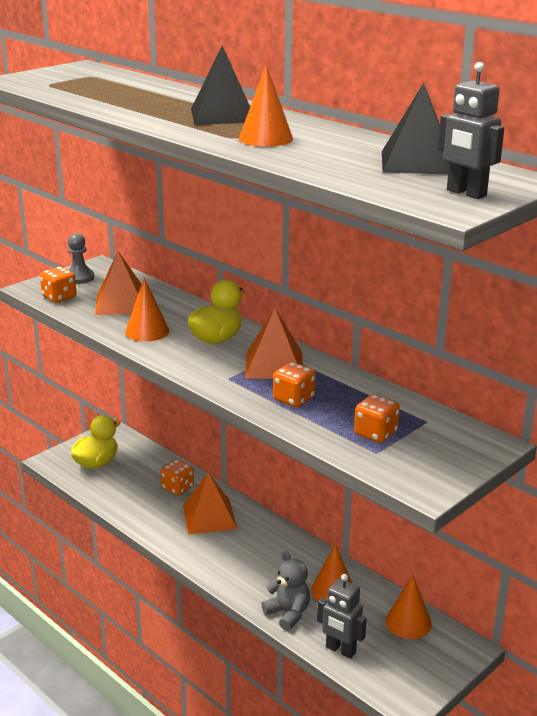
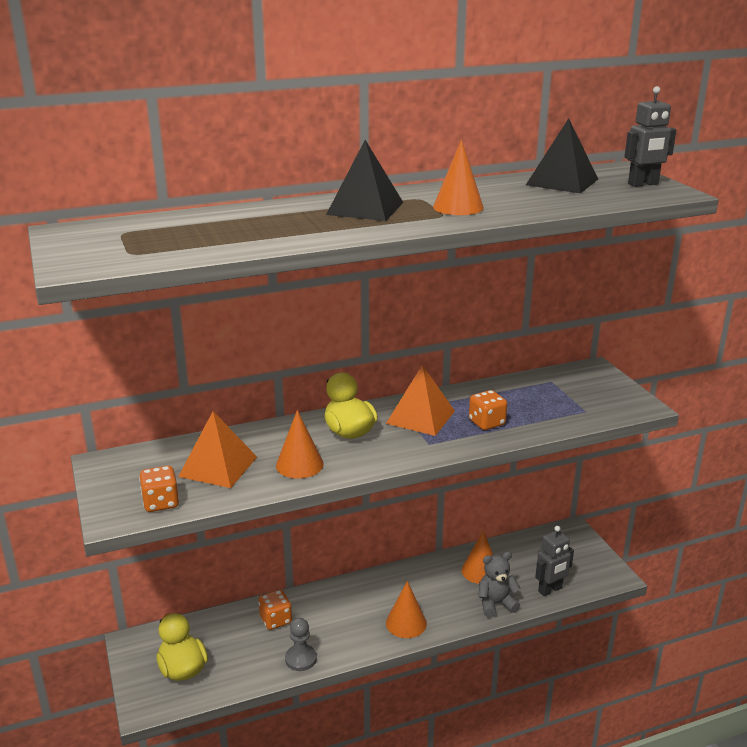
camera: 65 degrees left, 0 degrees up
grey pawn [68,233,94,284] -> grey pawn moved to [285,618,317,671]
orange pyramid [183,472,237,535] -> none
orange dice [354,394,400,443] -> none
orange cone [385,575,432,639] -> orange cone moved to [386,581,427,638]

